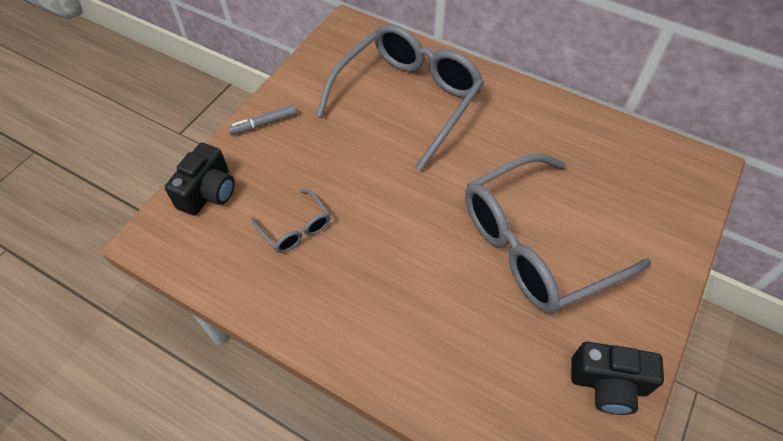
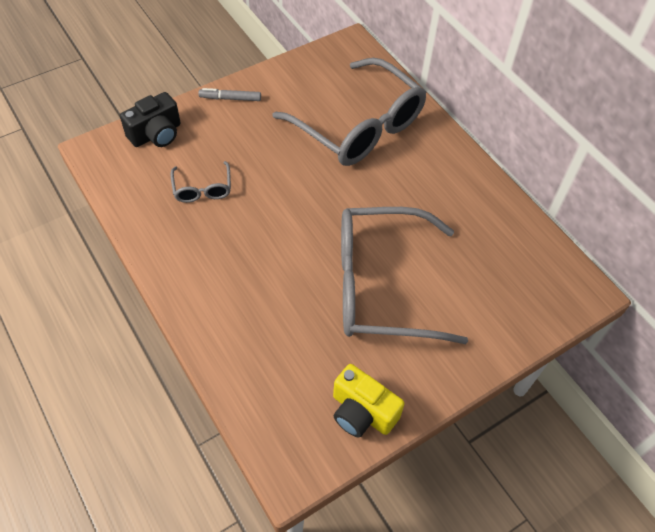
camera: 25 degrees right, 0 degrees up
grey glasses [316,24,484,171] -> grey glasses turned 75 degrees clockwise [272,58,427,166]
black camera [571,342,664,415] -> yellow camera [333,364,405,438]

